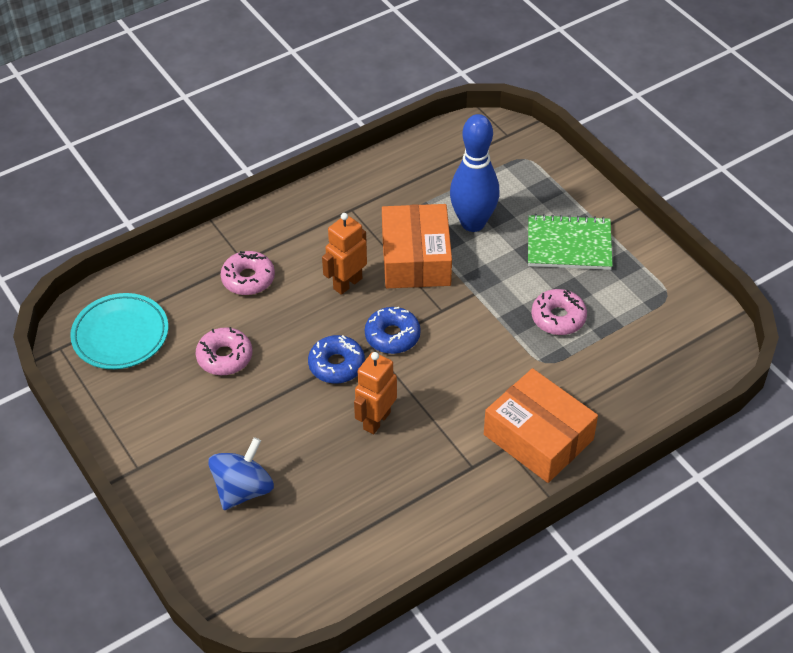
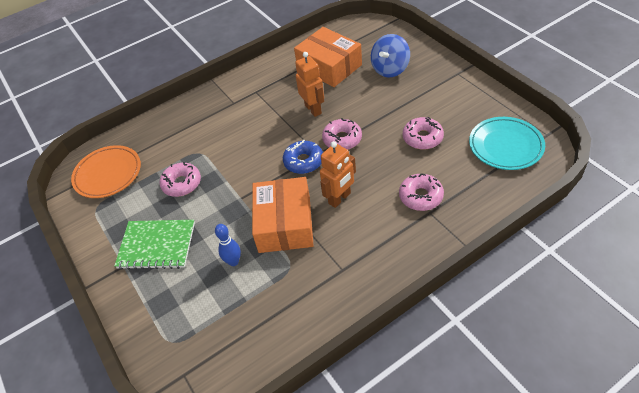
camera: 175 degrees left, 0 degrees up
blue donut [308,335,365,383] -> pink donut [322,118,362,150]
orange robot [354,352,397,434] -> orange robot turned 60 degrees counterclockwise [295,52,324,117]
blue bowling pin [450,114,500,232] -> blue bowling pin [215,224,241,266], size x0.49
orange box [484,368,598,483] -> orange box moved to [294,27,362,87]
none -> orange plate [71,145,141,198]

